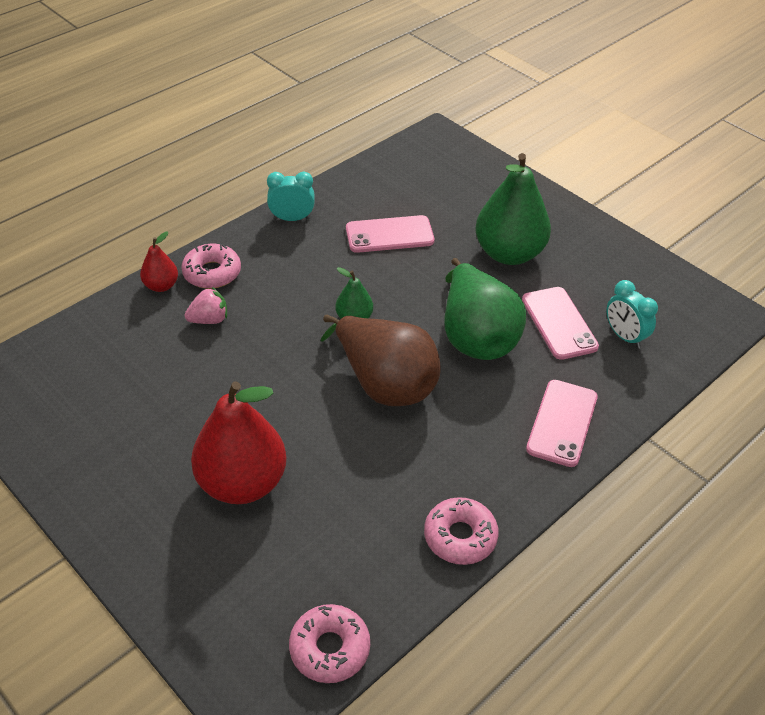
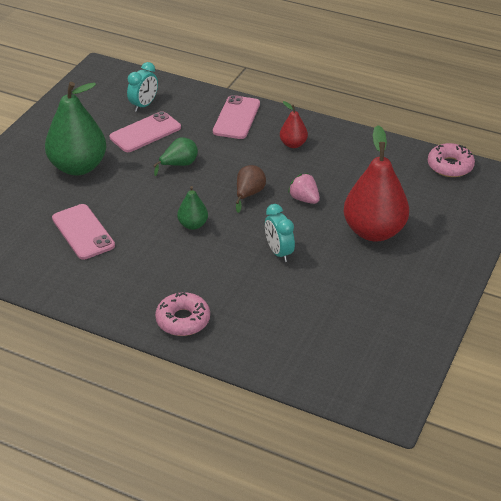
camera: 110 degrees left, 5 degrees down
red pear [140,232,178,292] -> red pear moved to [280,101,308,148]
pink strawberry [185,287,227,324] -> pink strawberry moved to [288,173,320,204]
turquoise clock [267,172,315,221] -> turquoise clock moved to [265,204,295,262]
brown pear [321,315,440,406] -> brown pear [236,165,266,213], size x0.48
pink donut [424,497,499,565] -> none
green pear [445,258,526,360] -> green pear [153,137,198,176], size x0.48
pink phone [526,380,598,467] -> pink phone turned 75 degrees counterclockwise [213,95,260,139]

